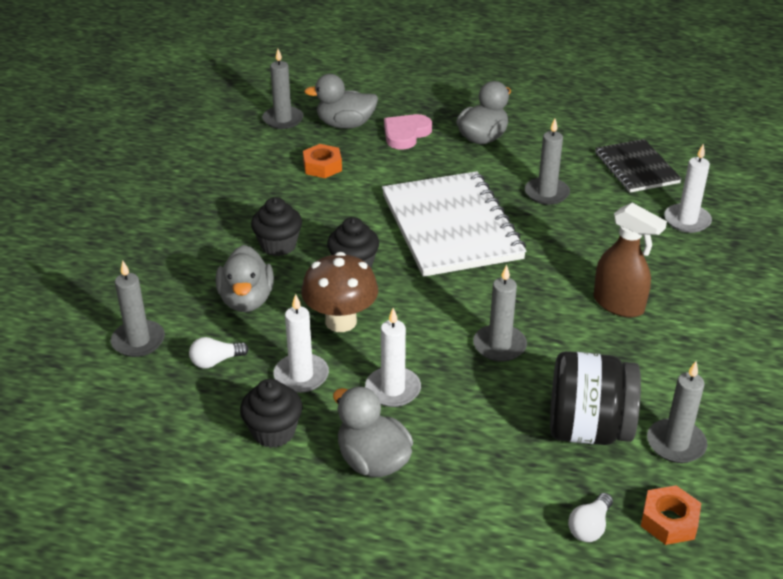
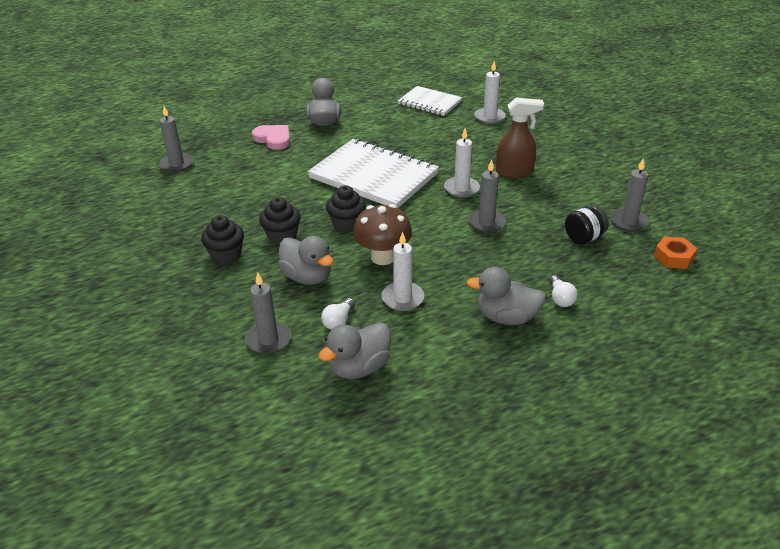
camera: 40 degrees left, 0 degrees up
black cupcake [240,379,303,448] -> black cupcake moved to [201,215,244,264]
orange nut [303,144,342,178] -> none
grey duck [304,74,378,129] -> grey duck moved to [318,322,391,379]
white candle [365,308,421,407] -> white candle moved to [444,128,480,198]
pink heart [384,114,432,150] -> pink heart turned 135 degrees clockwise [252,125,290,150]
grey candle [525,119,570,205] -> none
black jar [550,351,641,445] -> black jar [565,206,609,245], size x0.57
white light bulb [568,493,613,542] -> white light bulb moved to [550,275,578,307]
black notebook [595,139,682,193] -> white notebook [398,86,462,116]

